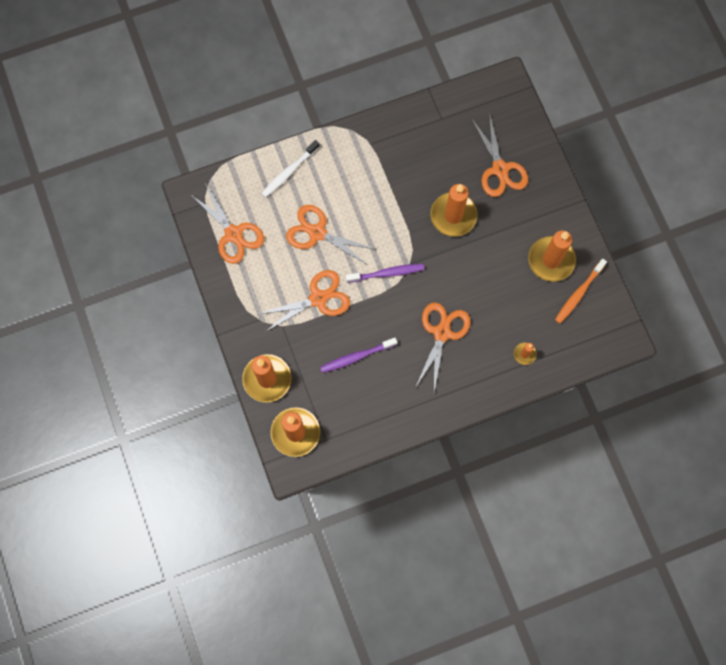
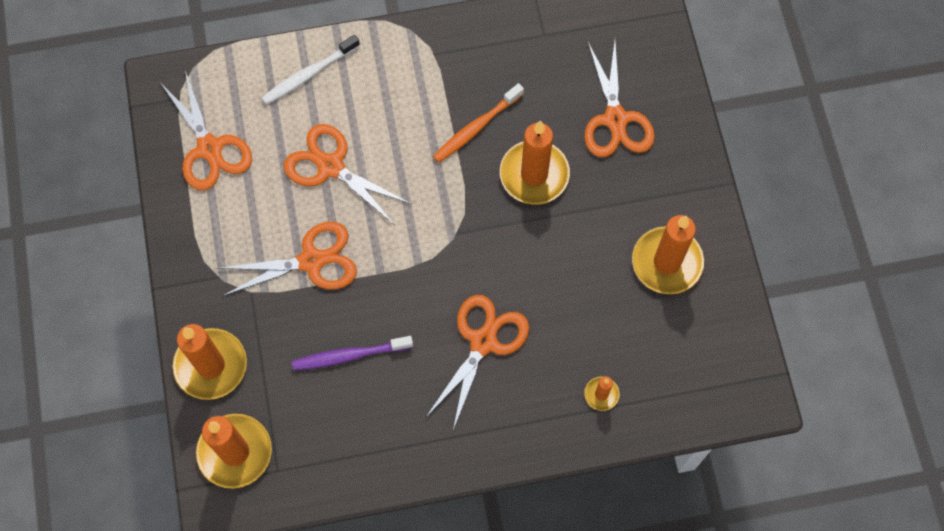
camera: 10 degrees right, 5 degrees down
purple toothbrush [346,264,425,283] -> none
orange toothbrush [555,259,607,324] -> orange toothbrush moved to [433,83,524,163]

